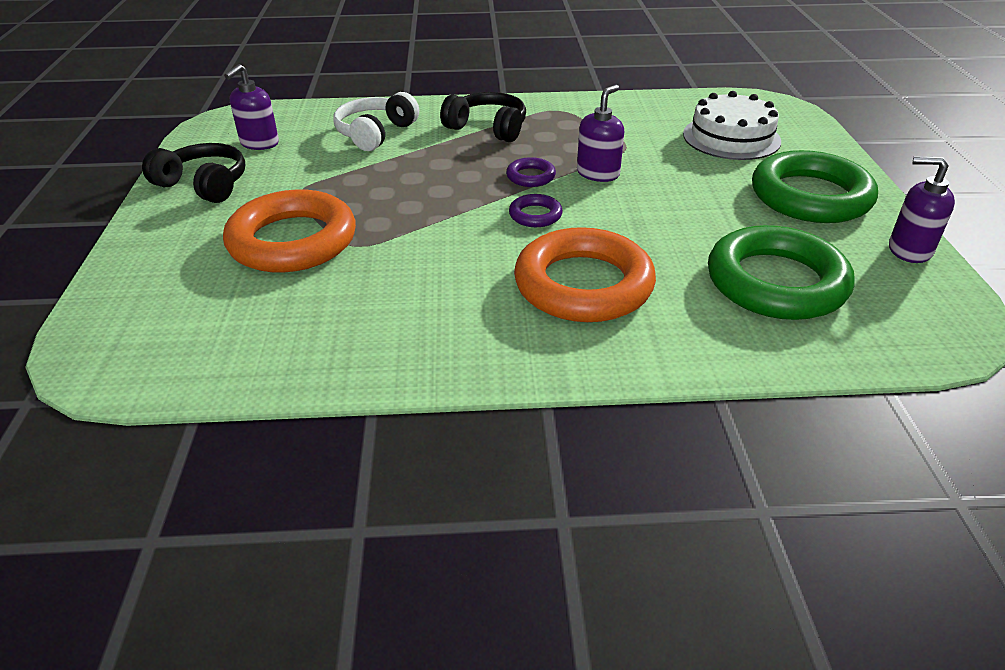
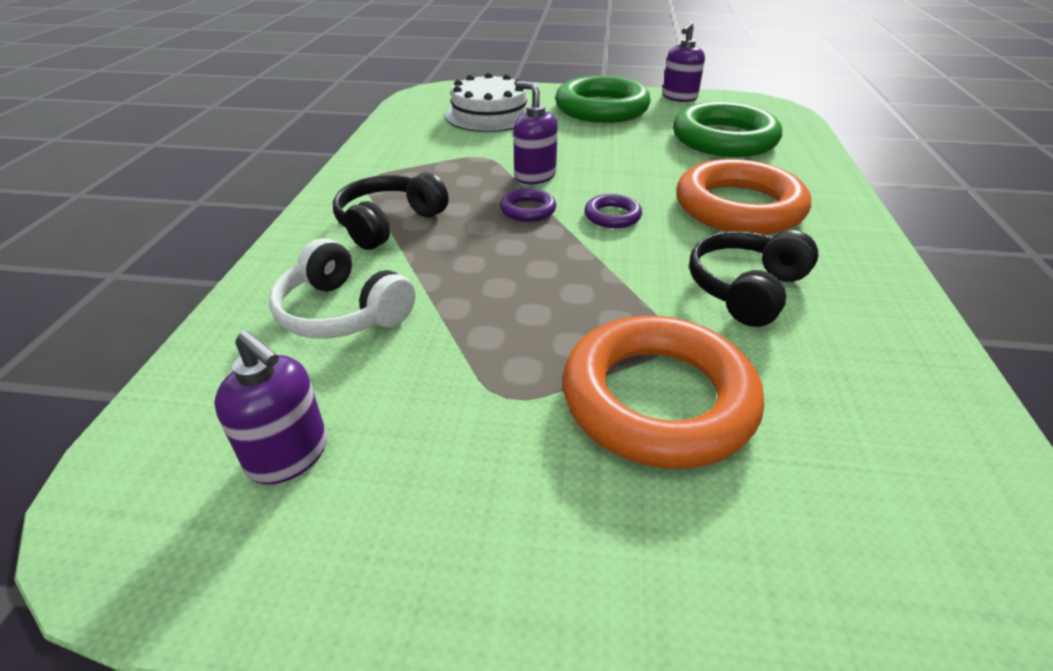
camera: 80 degrees left, 0 degrees up
black headphones [142,143,245,203] -> black headphones moved to [689,230,819,327]

